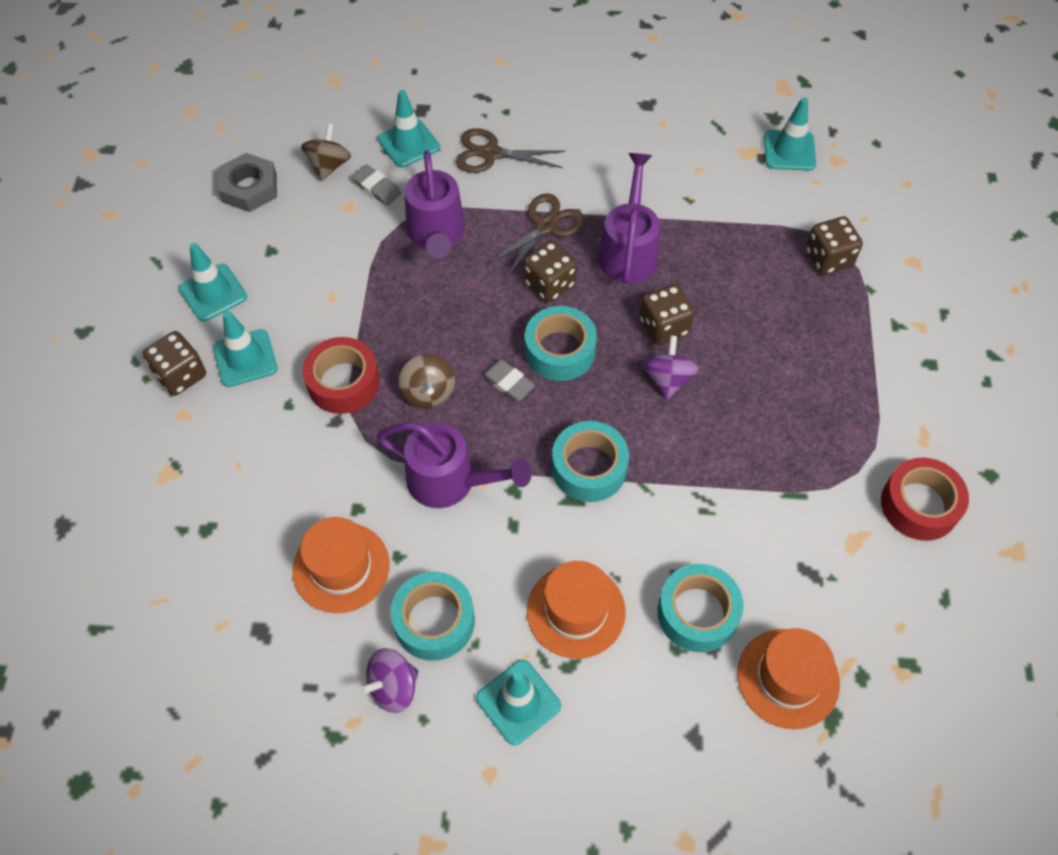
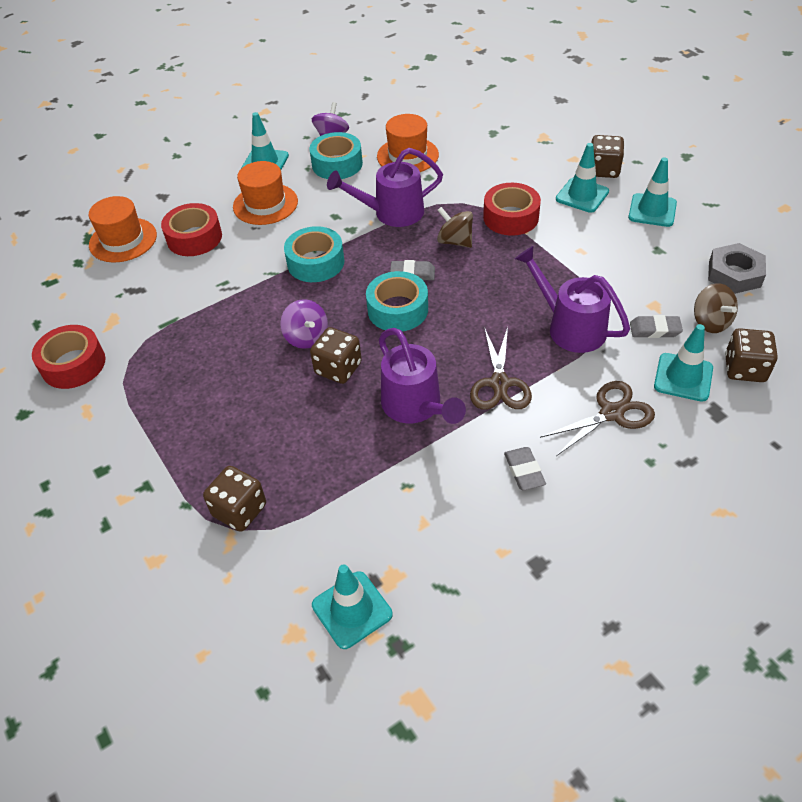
camera: 145 degrees right, 10 degrees down
brown dice [524,240,577,303] -> brown dice moved to [725,328,778,382]
turquoise tape [658,564,743,652] -> red tape [161,203,222,256]
none -> grey eraser [504,447,546,491]

